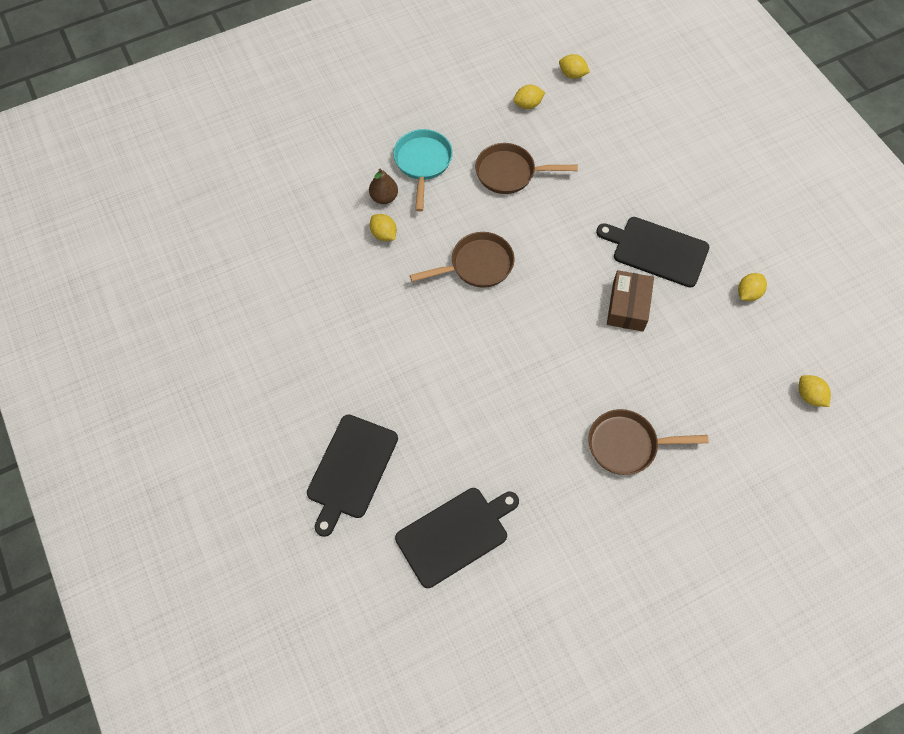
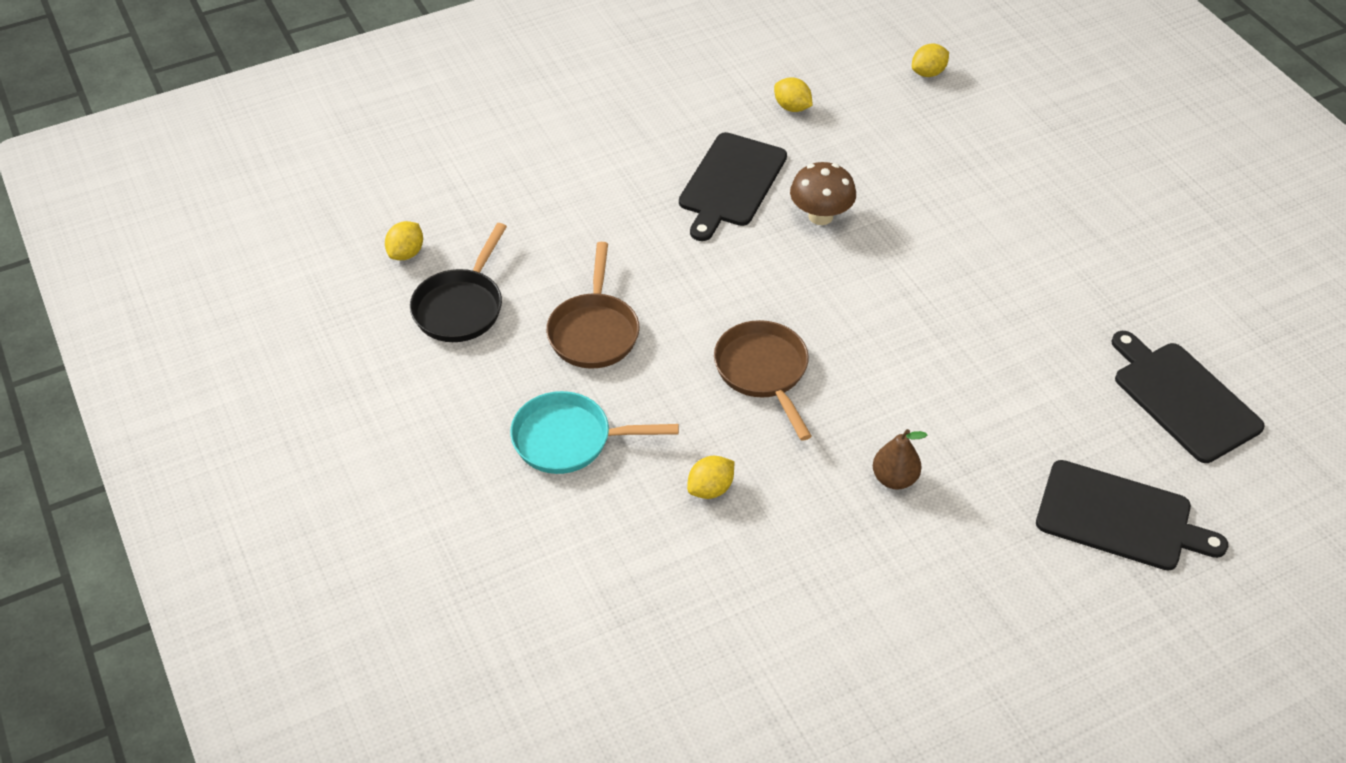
camera: 90 degrees left, 15 degrees down
brown pear [369,169,398,204] -> brown pear moved to [873,429,927,490]
yellow lemon [513,85,545,109] -> black pan [410,223,507,342]
brown pan [589,409,709,475] -> none
brown box [607,270,654,332] -> brown mushroom [790,162,856,225]

